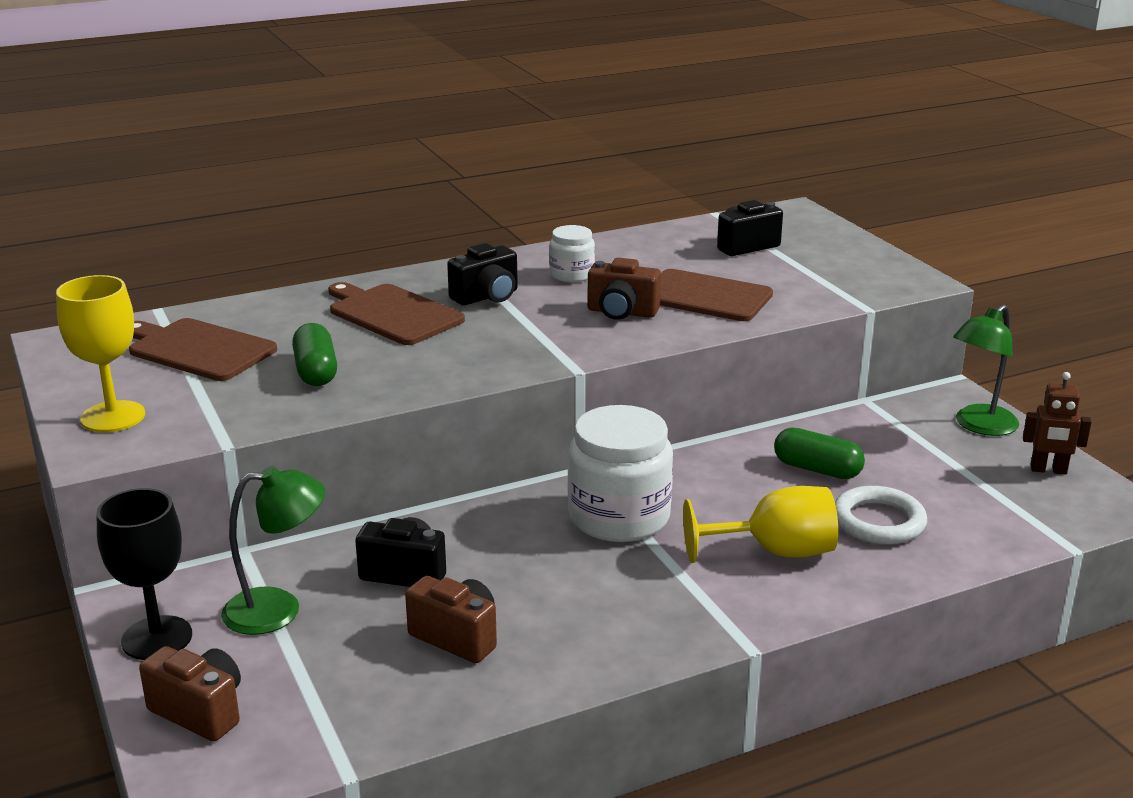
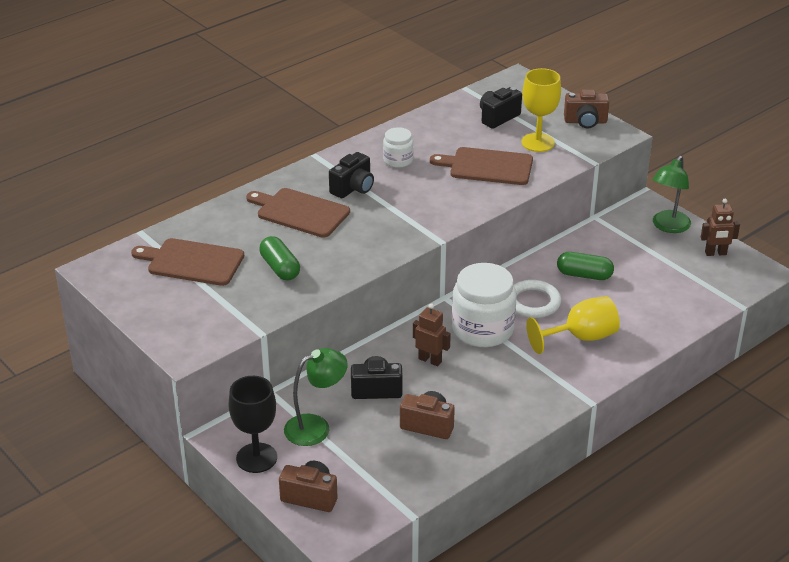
camera: 15 degrees left, 10 degrees up
yellow goblet [56,275,145,432] -> yellow goblet moved to [521,68,561,152]
brown camera [587,258,661,320] -> brown camera moved to [564,89,610,129]
white ring [835,486,927,545] -> white ring moved to [514,280,561,318]
none -> brown robot [413,303,451,366]

